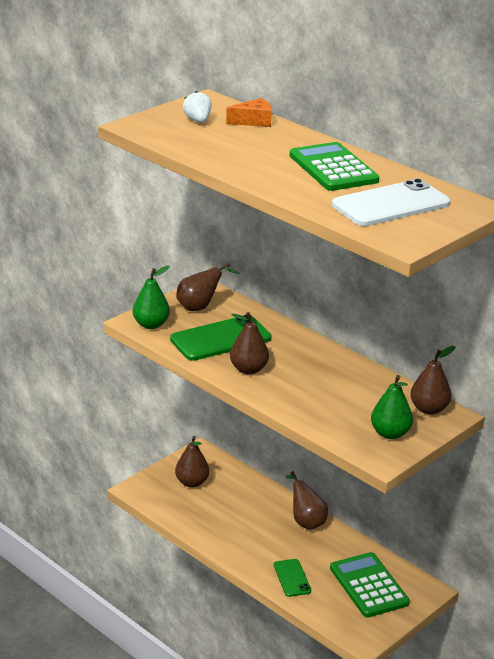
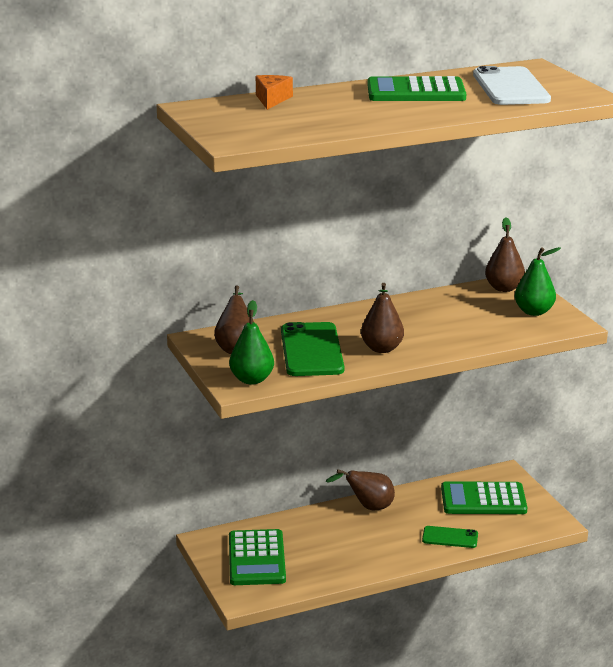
camera: 65 degrees left, 5 degrees down
brown pear [175,436,209,488] -> green calculator [229,529,286,585]
white strawberry [183,91,211,122] -> none

